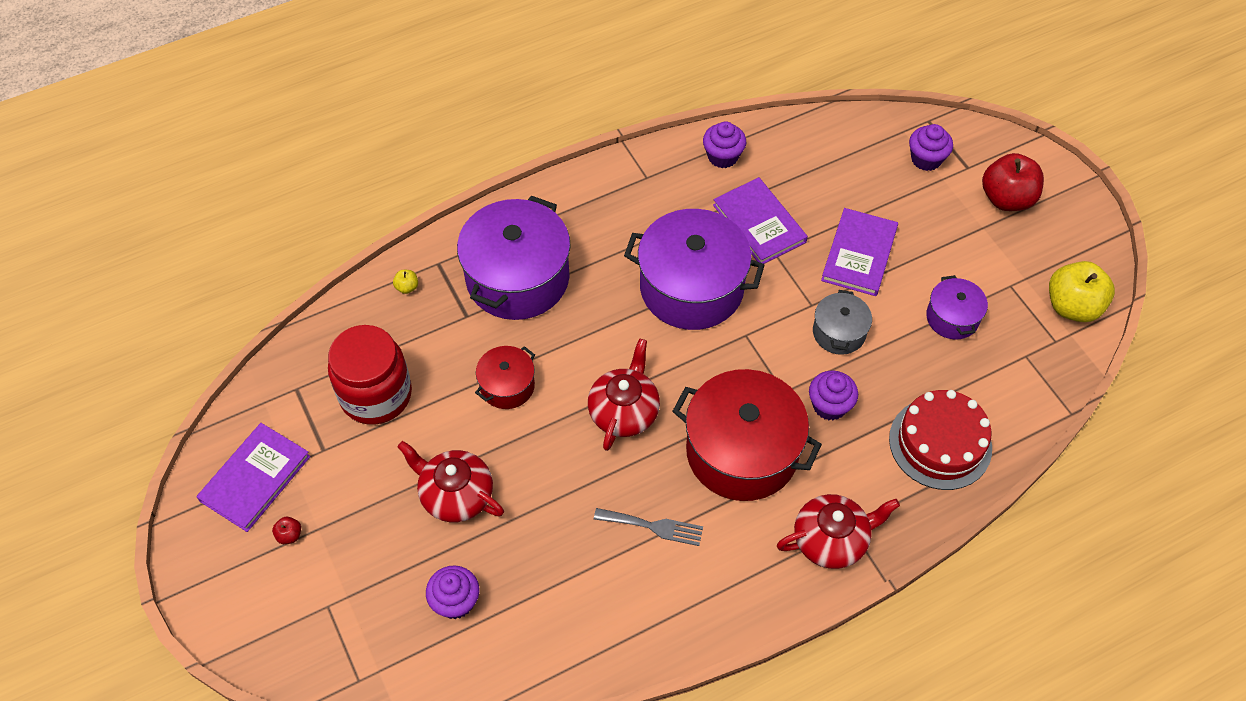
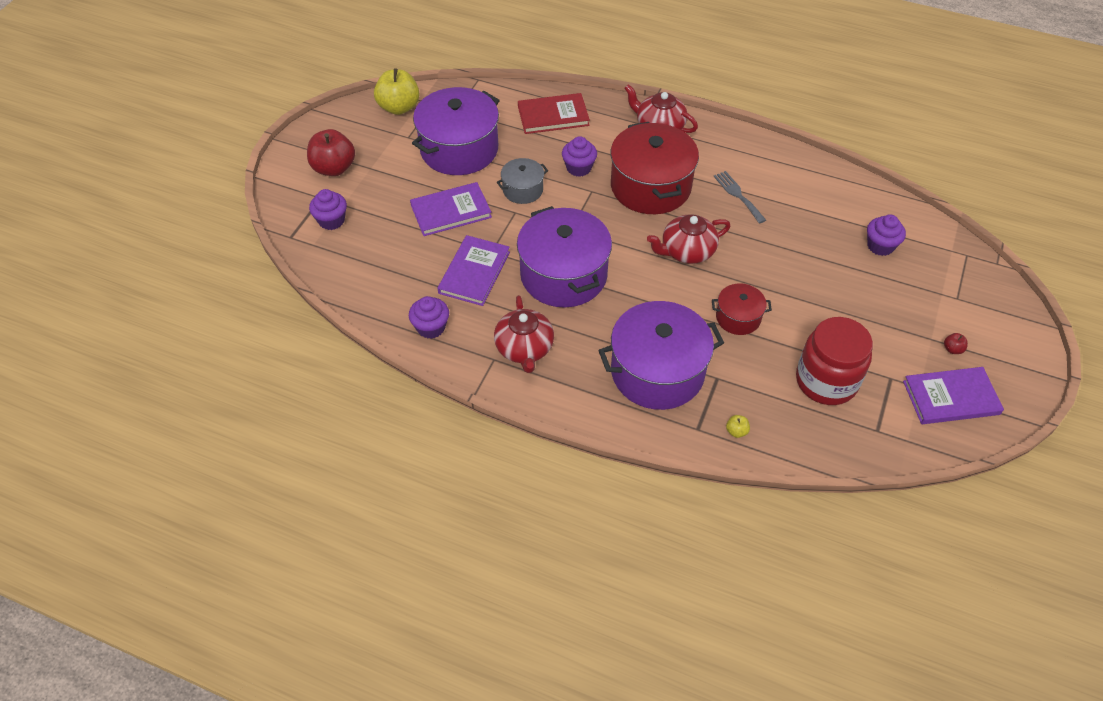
camera: 130 degrees left, 5 degrees down
red teapot [397,441,504,522] -> red teapot moved to [494,295,554,373]
red cake [889,390,992,490] -> red book [518,93,590,134]
purple pot [926,275,988,340] -> purple pot [412,87,500,175], size x1.99

